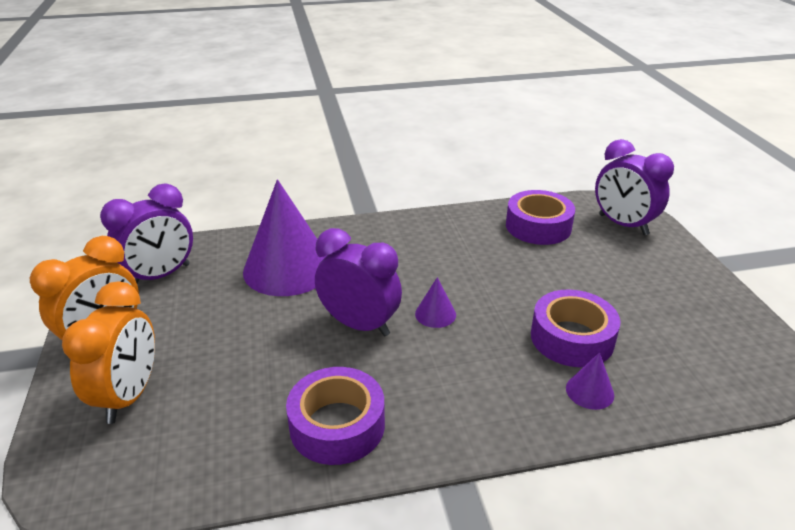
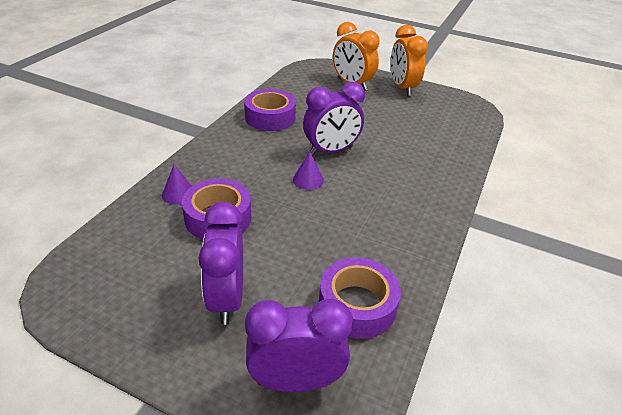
camera: 125 degrees right, 5 degrees up
purple clock [100,183,193,283] -> purple clock moved to [198,202,243,325]
purple cone [243,179,328,296] -> none

